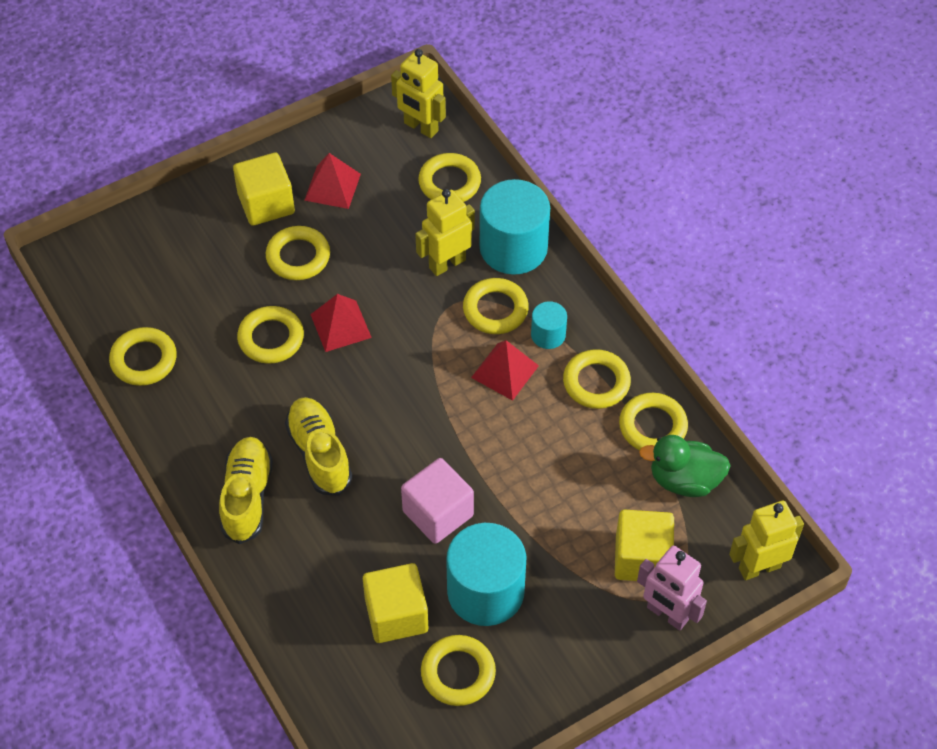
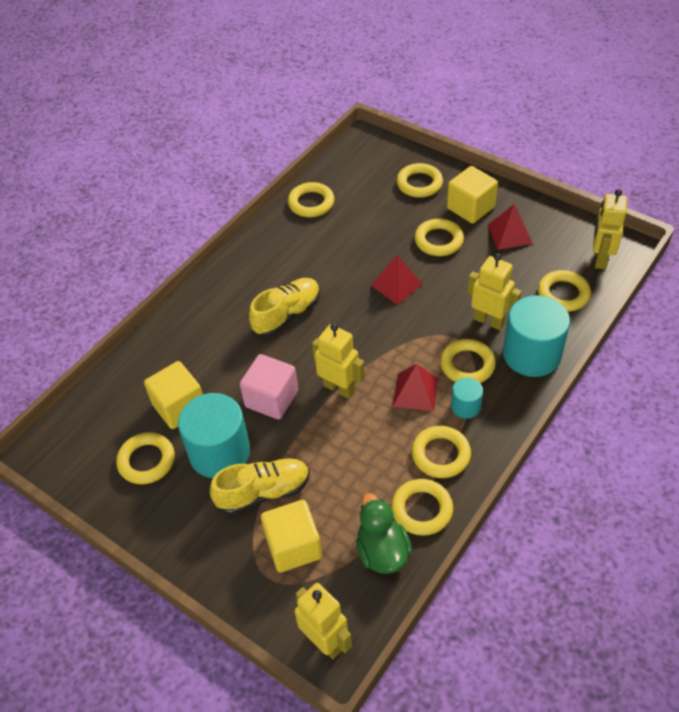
camera: 70 degrees right, 5 degrees down
yellow shoe [219,437,273,544] -> yellow shoe moved to [210,458,310,515]
yellow ring [237,306,304,364] -> yellow ring moved to [396,163,443,198]
pink robot [637,546,707,631] -> none
none -> yellow robot [312,323,365,399]

